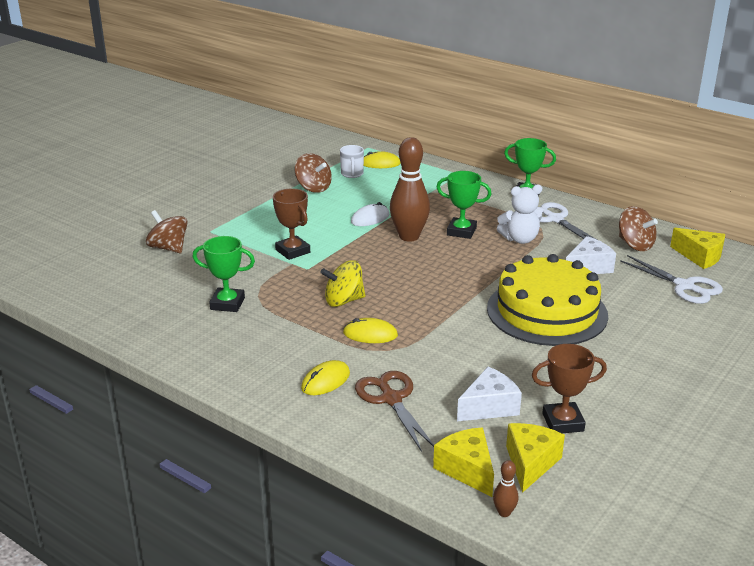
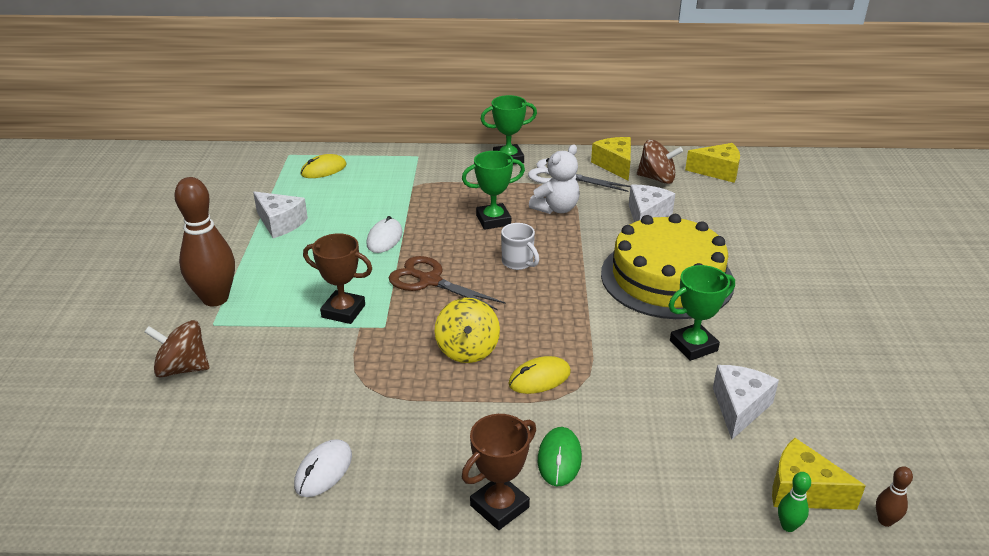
camera: 35 degrees left, 5 degrees up
green trophy [193,236,255,312] -> green trophy moved to [669,265,735,361]
brown spinning top [295,153,332,193] -> white cheese [253,191,308,238]
yellow mouse [301,360,350,395] -> green mouse [538,427,582,486]
yellow spinning top [321,260,366,307] -> yellow spinning top turned 45 degrees counterclockwise [435,298,500,363]
white mug [340,145,364,178] -> white mug moved to [501,223,539,270]
brown scissors [355,371,434,452] -> brown scissors moved to [389,256,506,310]
brown bowling pin [390,137,430,242] -> brown bowling pin moved to [174,177,235,306]
yellow cheese [506,423,565,493] -> yellow cheese moved to [591,137,631,181]
brown trophy [532,344,607,433] -> brown trophy moved to [462,414,536,530]
white scissors [620,255,723,304] -> none
none -> white mouse [294,439,352,497]
none -> green bowling pin [778,472,811,532]

